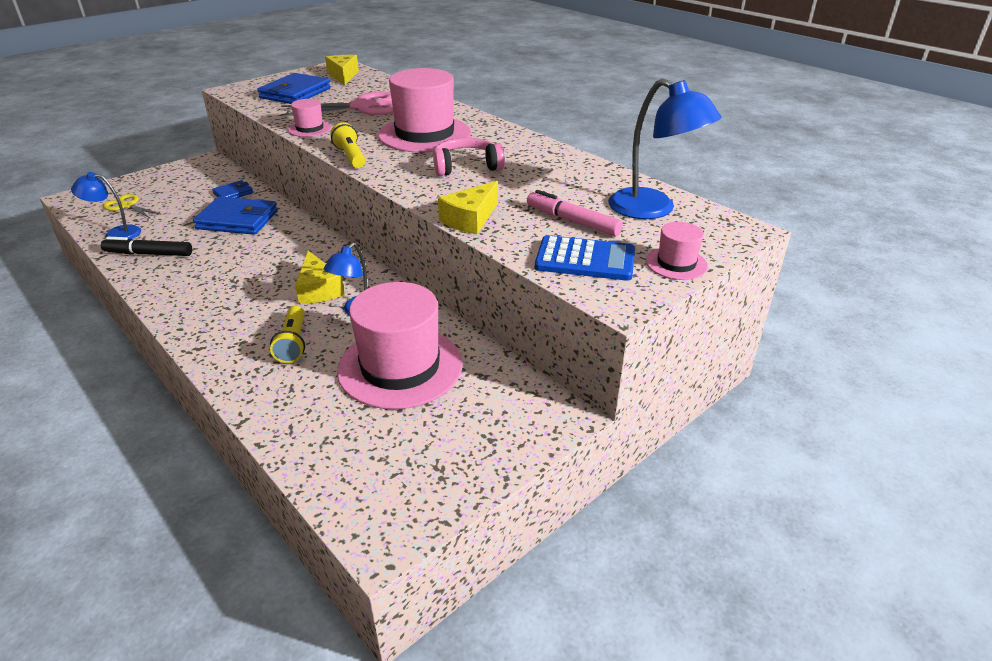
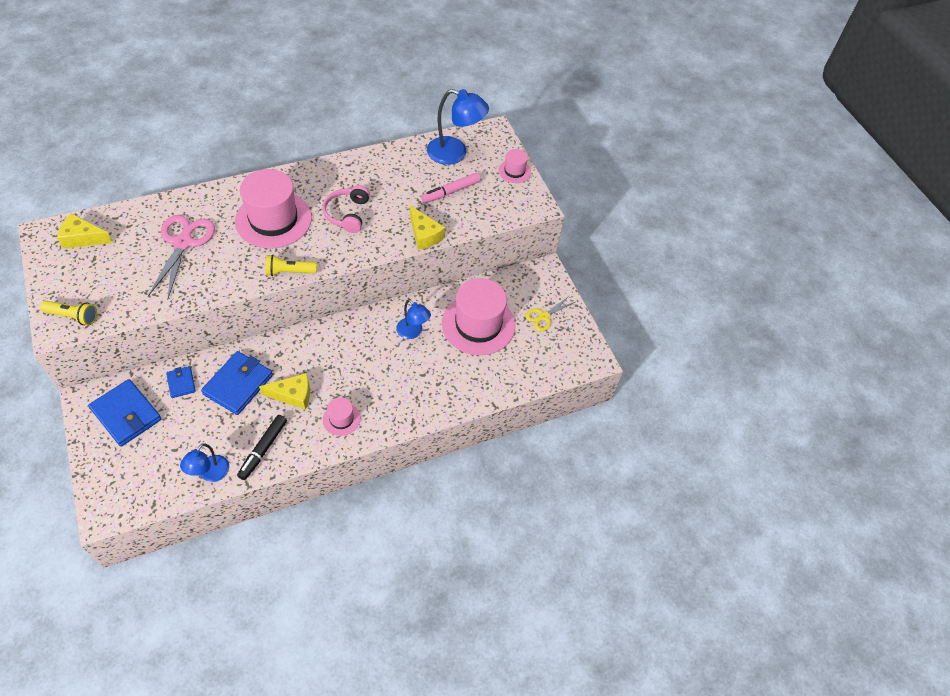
camera: 75 degrees left, 20 degrees up
yellow scissors [103,194,162,219] -> yellow scissors moved to [525,296,575,331]
blue wallet [257,73,331,104] -> blue wallet moved to [88,379,162,447]
yellow flashlight [270,306,305,363] -> yellow flashlight moved to [40,301,97,325]
pink hat [288,99,332,137] -> pink hat moved to [323,397,361,436]
yellow cheese [295,251,345,304] -> yellow cheese moved to [259,373,310,410]
blue calculator [535,235,635,281] -> none
blue lamp [608,79,722,219] -> blue lamp turned 45 degrees clockwise [427,89,489,165]

